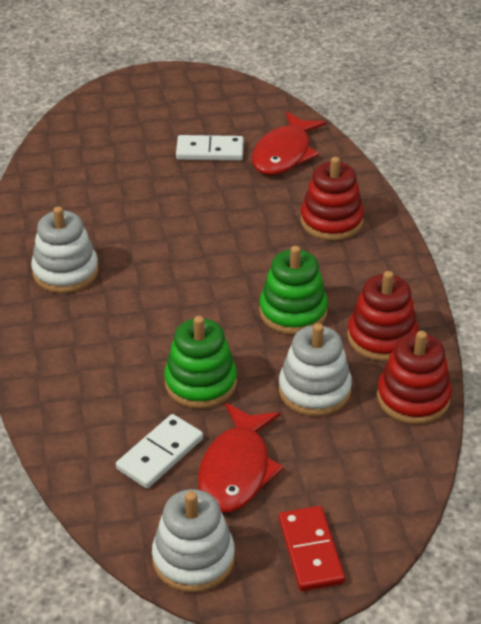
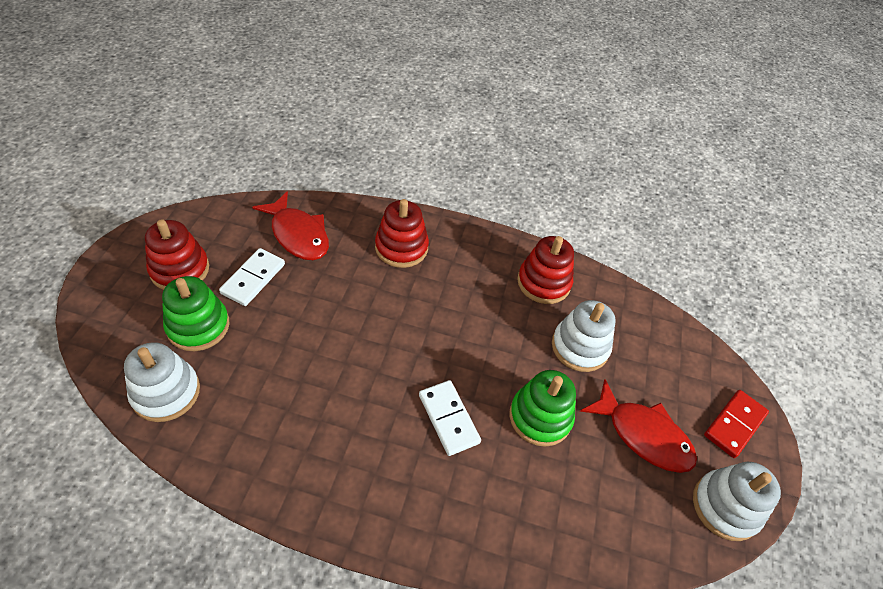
camera: 70 degrees left, 10 degrees up
white stacking toy [31,206,98,293] -> white stacking toy moved to [124,342,200,422]
white domino [116,414,203,489] -> white domino moved to [419,380,481,456]
green stacking toy [259,246,328,335] -> green stacking toy moved to [162,276,229,351]
red domino [279,506,345,591] -> red domino turned 60 degrees counterclockwise [704,390,769,458]
red stacking toy [377,331,452,424] -> red stacking toy moved to [145,219,209,290]

